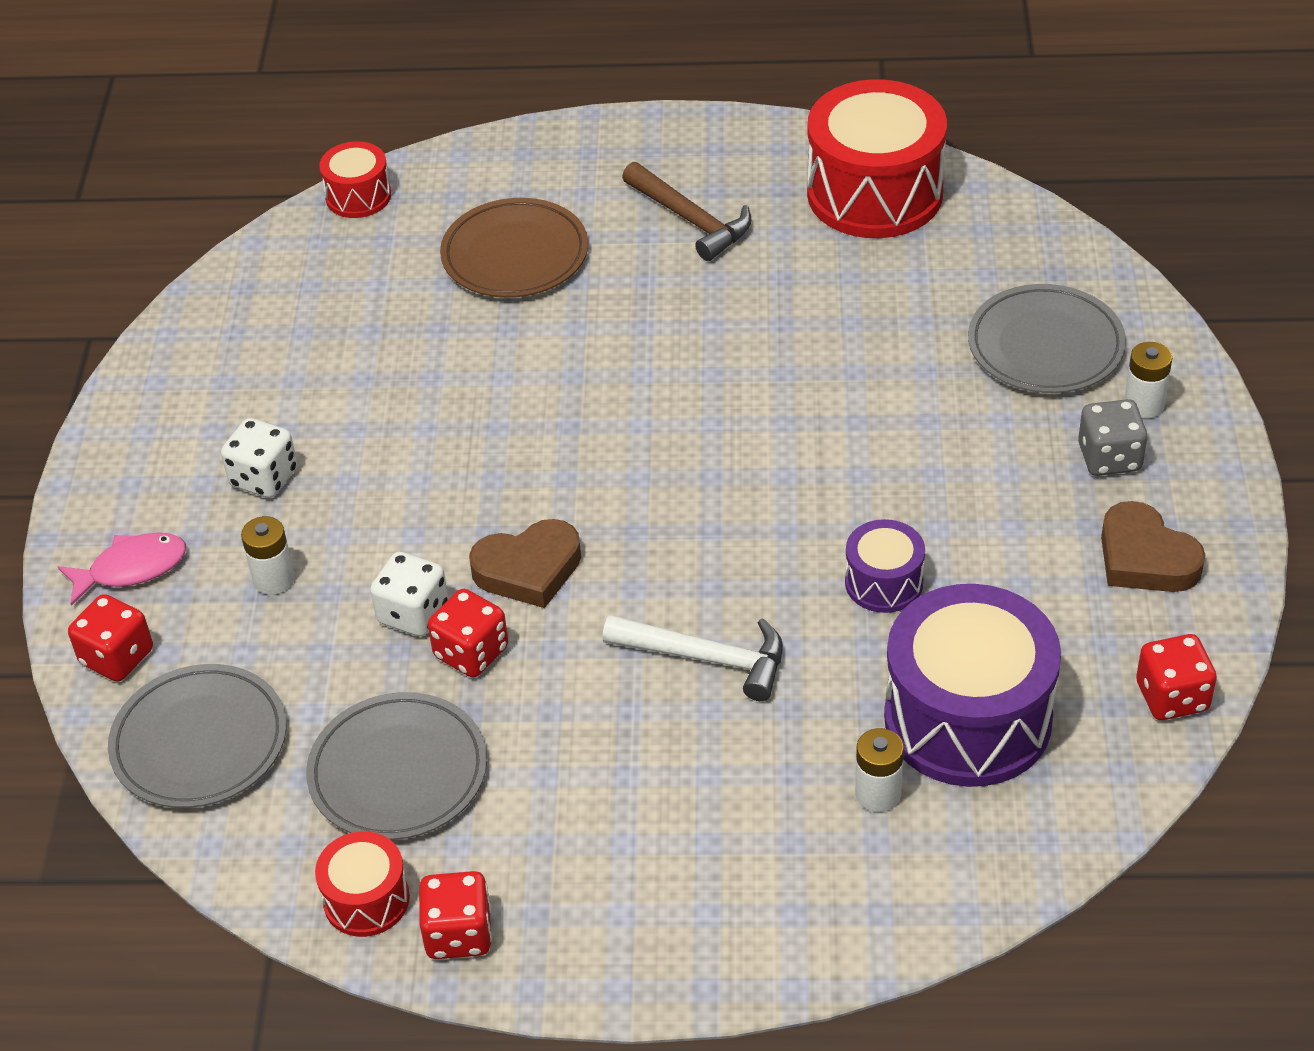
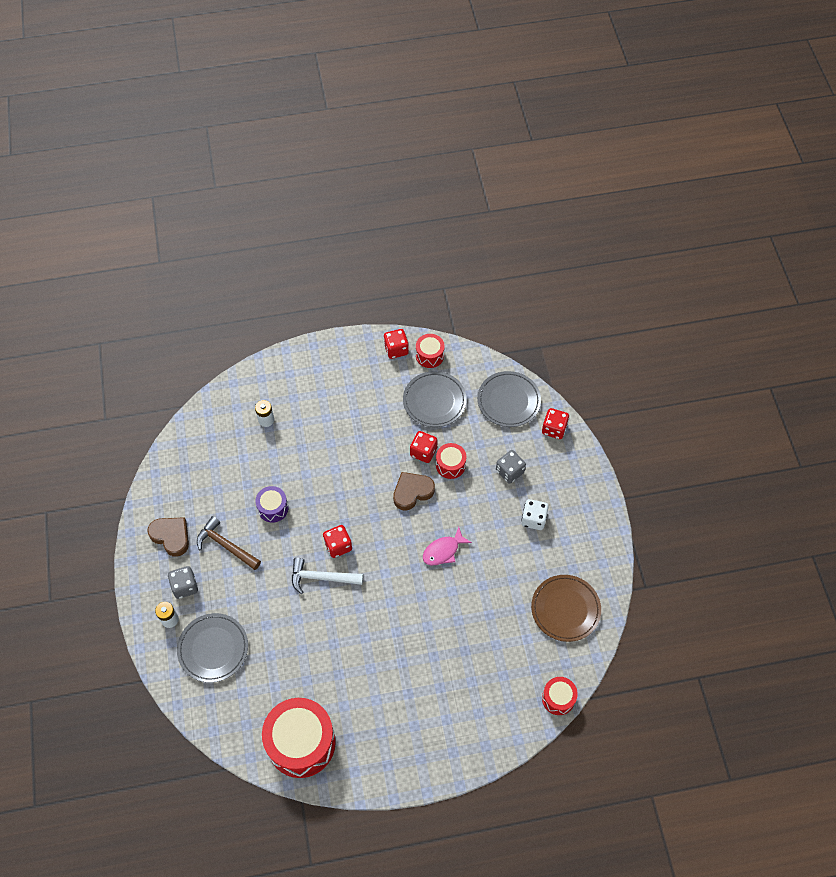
camera: 165 degrees right, 15 degrees up
pink fish [58,532,186,606] -> pink fish moved to [423,527,472,566]
white battery [241,516,295,595] -> grey dice [496,450,526,484]
white dice [370,552,449,637] -> red drum [436,443,466,479]
brown plate [440,198,588,298] -> brown plate moved to [531,575,601,642]
white hammer [603,615,783,701] -> white hammer moved to [292,558,363,594]
brown hammer [622,162,752,261] -> brown hammer moved to [197,516,261,570]
purple drum [884,584,1061,787] -> none
red dice [1136,634,1217,720] -> red dice moved to [323,525,352,558]

